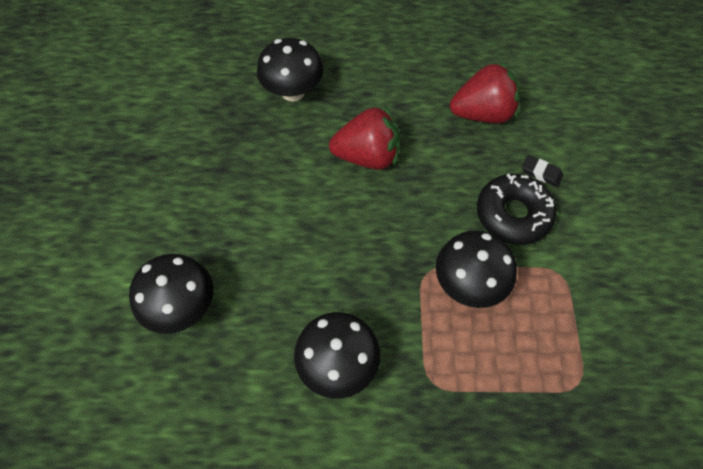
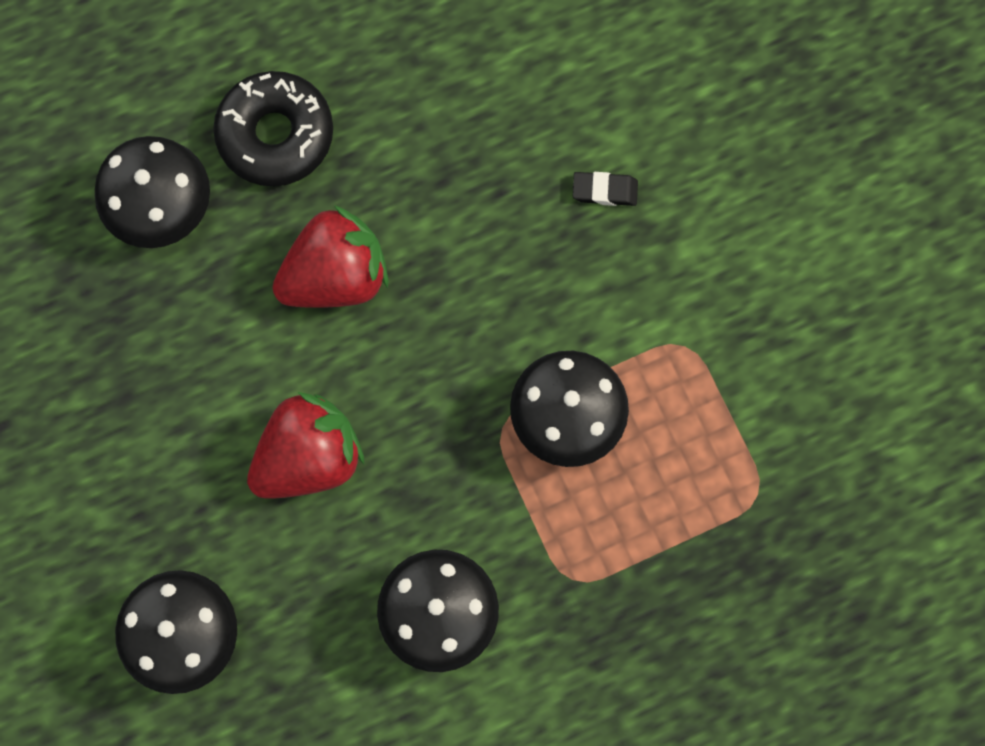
camera: 25 degrees left, 15 degrees up
red strawberry [450,62,520,123] -> red strawberry moved to [247,392,364,499]
black donut [477,174,557,245] -> black donut moved to [213,71,333,186]

